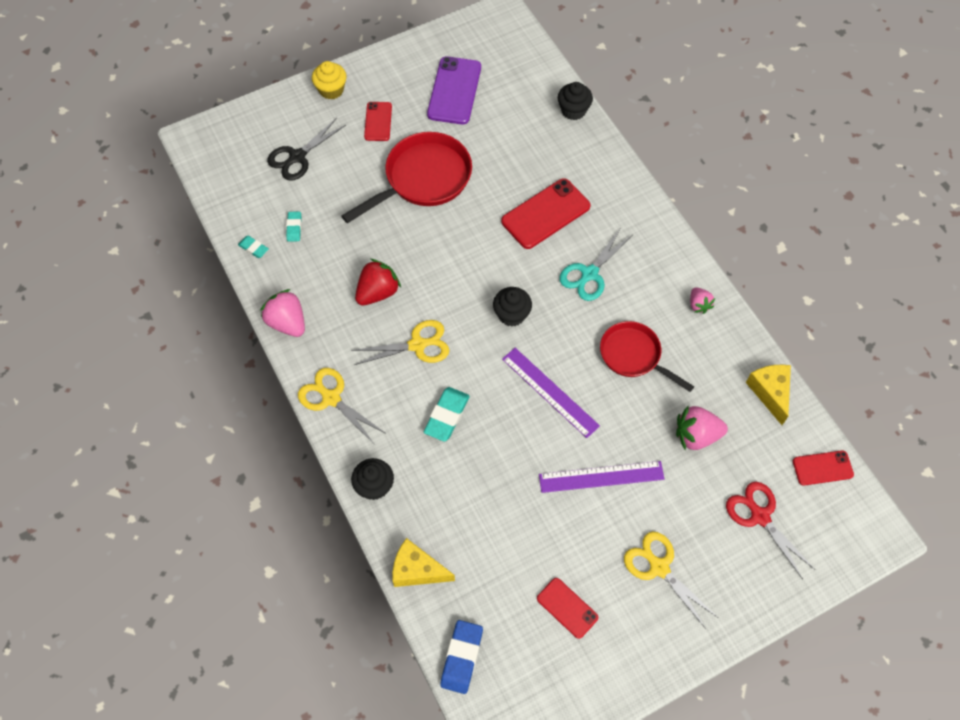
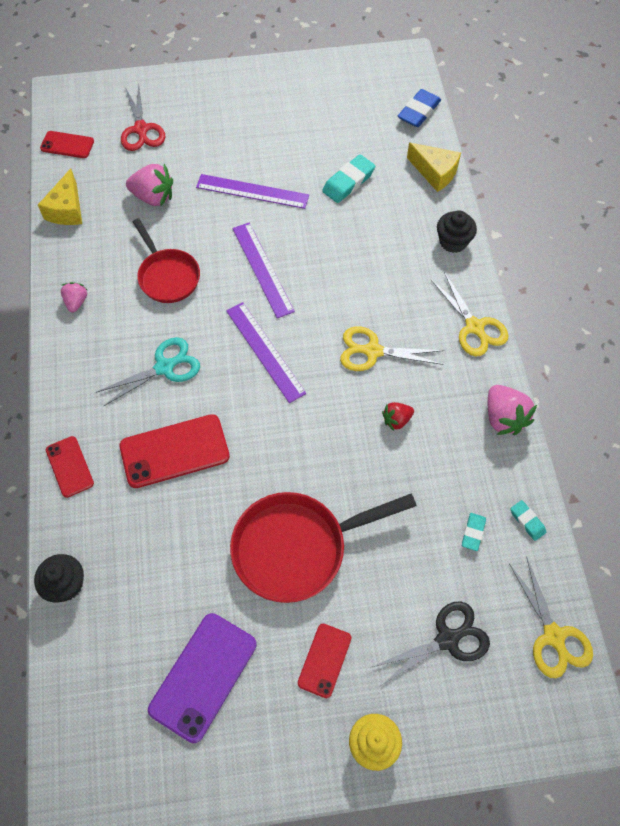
camera: 160 degrees left, 0 degrees up
red strawberry [355,259,401,305] -> red strawberry [382,402,414,431], size x0.59
turquoise eraser [424,387,470,442] -> turquoise eraser moved to [322,155,375,203]
black cupcake [493,287,532,327] -> purple ruler [226,302,306,403]
red phone [537,578,598,639] -> red phone moved to [46,436,94,498]
yellow scissors [624,531,718,629] -> yellow scissors moved to [509,557,593,678]

